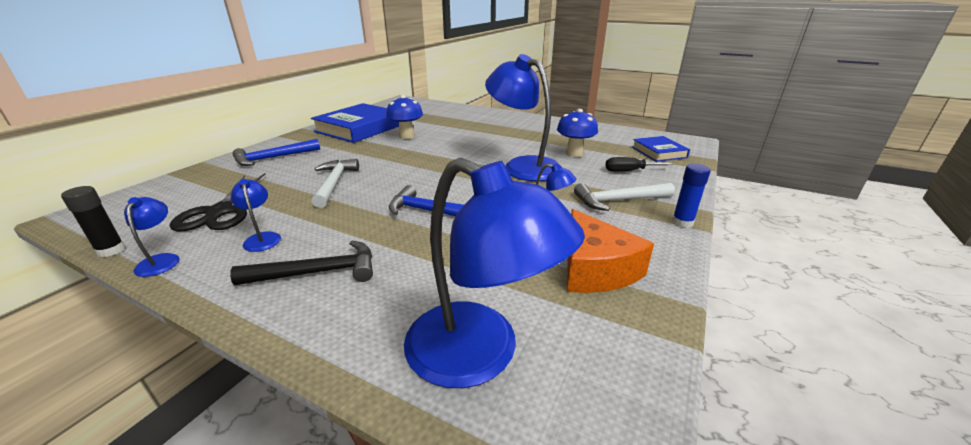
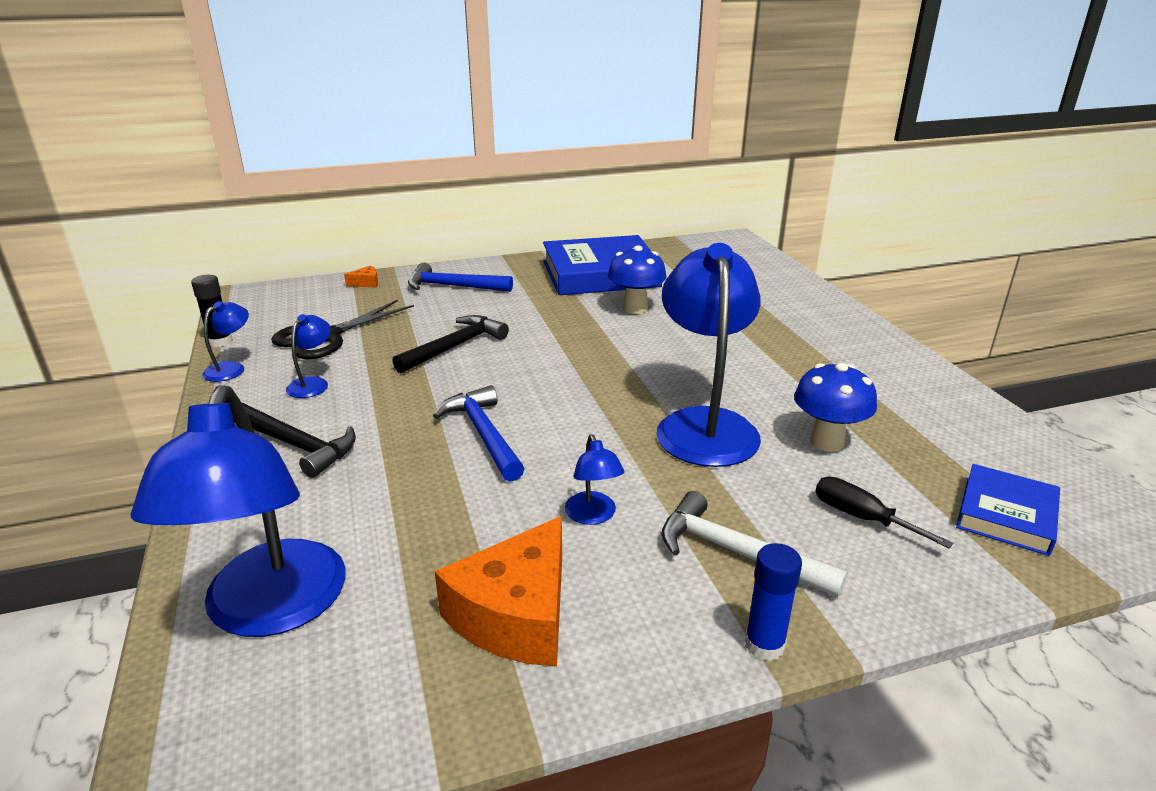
camera: 45 degrees right, 0 degrees up
white hammer [312,159,359,208] -> black hammer [392,315,509,374]
none -> orange cheese [344,265,378,288]

